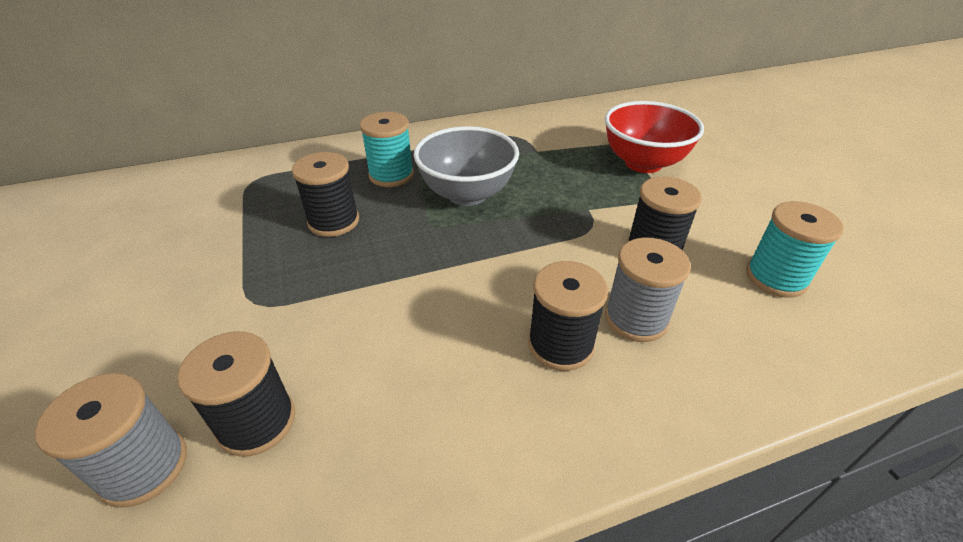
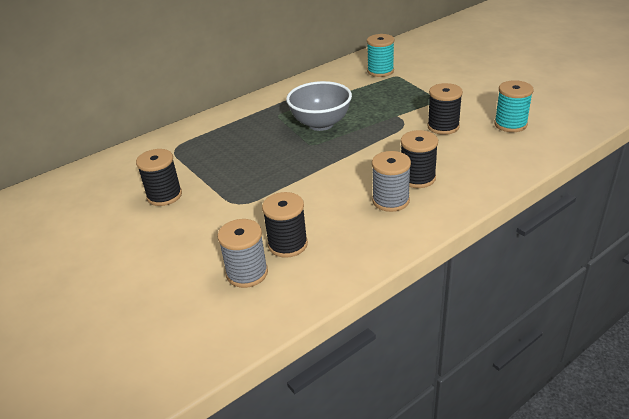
camera: 15 degrees left, 5 degrees down
black spool [292,152,359,237] -> black spool moved to [136,149,182,206]
turquoise spool [360,112,414,187] -> turquoise spool moved to [367,34,394,77]
red bowl [605,101,704,173] -> none
grey spool [605,238,691,342] -> grey spool moved to [372,151,411,212]

